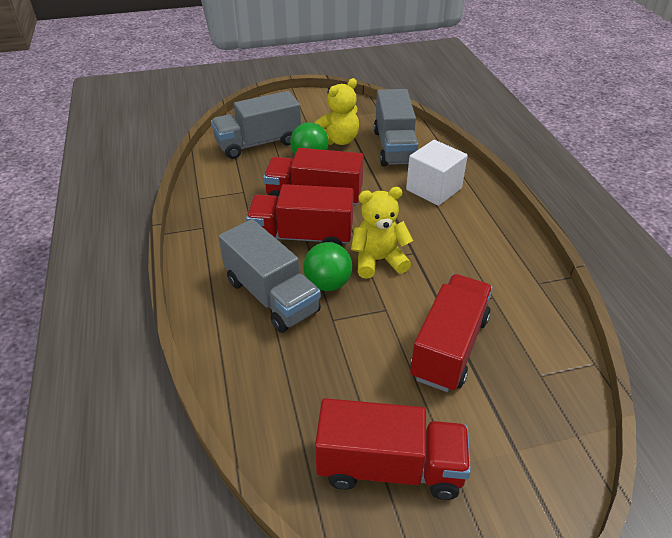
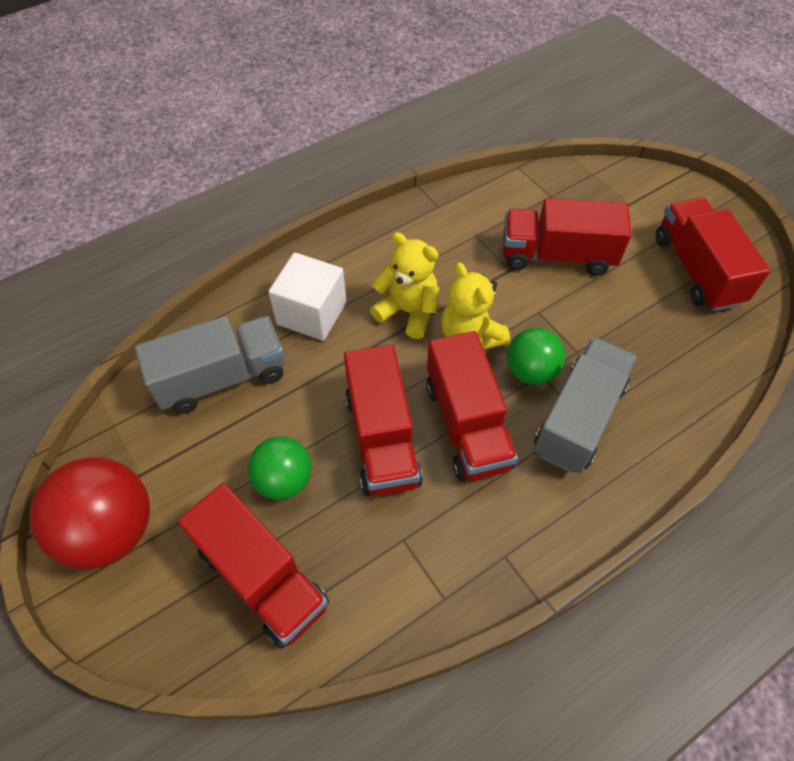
camera: 110 degrees left, 15 degrees up
grey truck [211,91,301,159] -> red truck [178,483,329,649]
yellow teddy bear [314,78,359,145] -> yellow teddy bear moved to [370,232,439,339]
none -> red ball [29,457,150,569]

